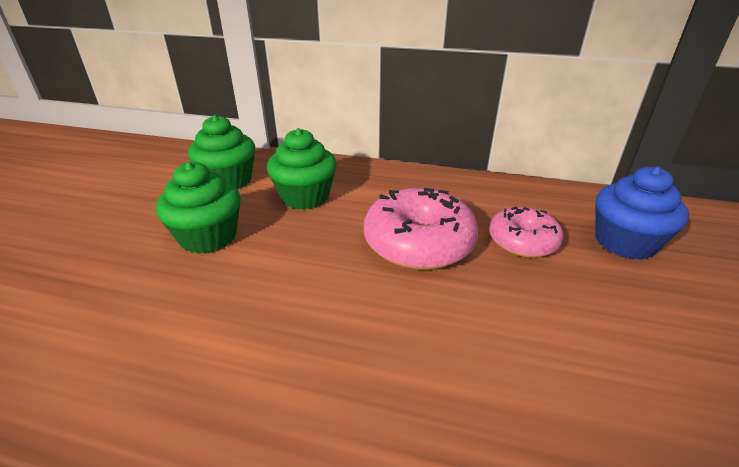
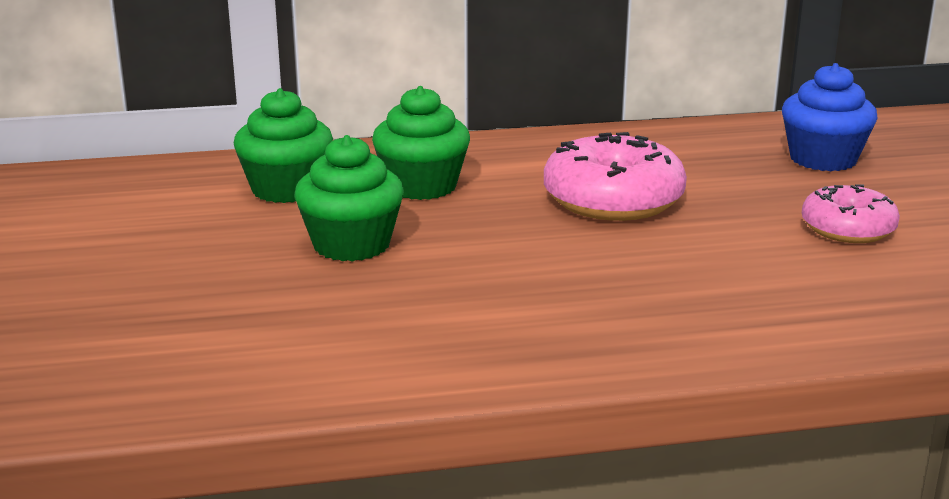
camera: 25 degrees left, 10 degrees down
pink donut [489,207,563,258] -> pink donut moved to [802,185,900,243]

